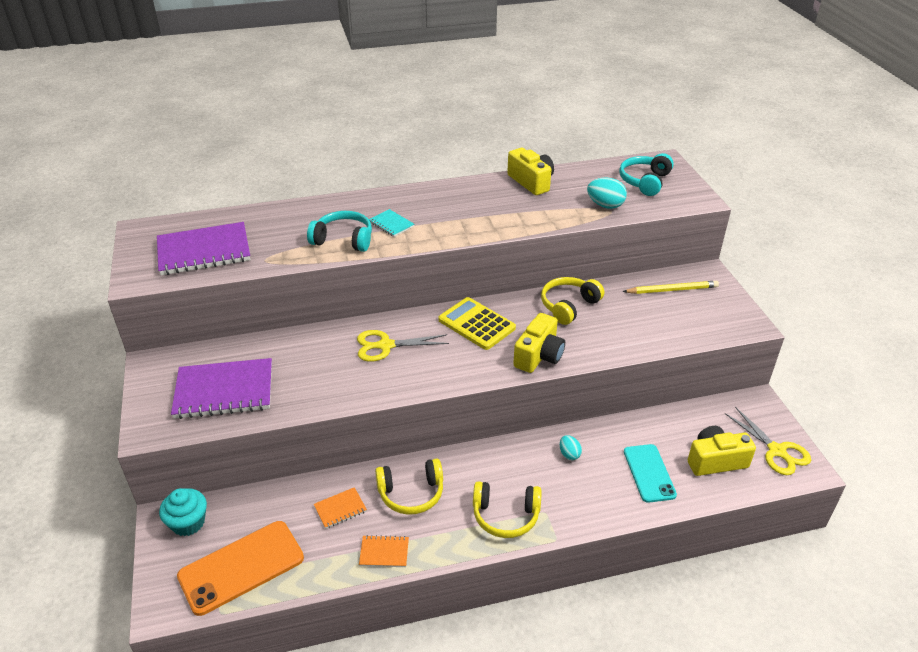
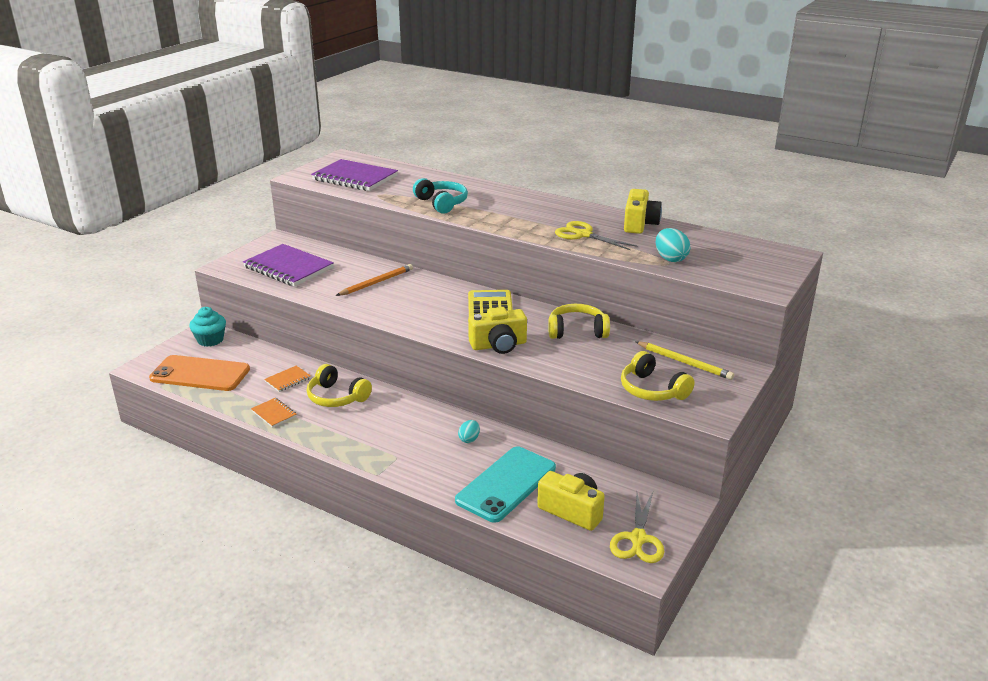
camera: 45 degrees right, 10 degrees down
orange notebook [314,487,367,529] -> orange notebook turned 60 degrees counterclockwise [264,366,311,392]
yellow scissors [357,330,449,362] -> yellow scissors moved to [555,221,637,250]
turquoise notebook [369,209,414,237] -> none
yellow headphones [473,481,542,538] -> yellow headphones moved to [621,351,695,401]
turquoise headphones [619,153,674,196] -> none
turquoise phone [624,444,677,503] -> turquoise phone [455,447,556,523], size x1.51
none -> orange pencil [336,264,413,296]

